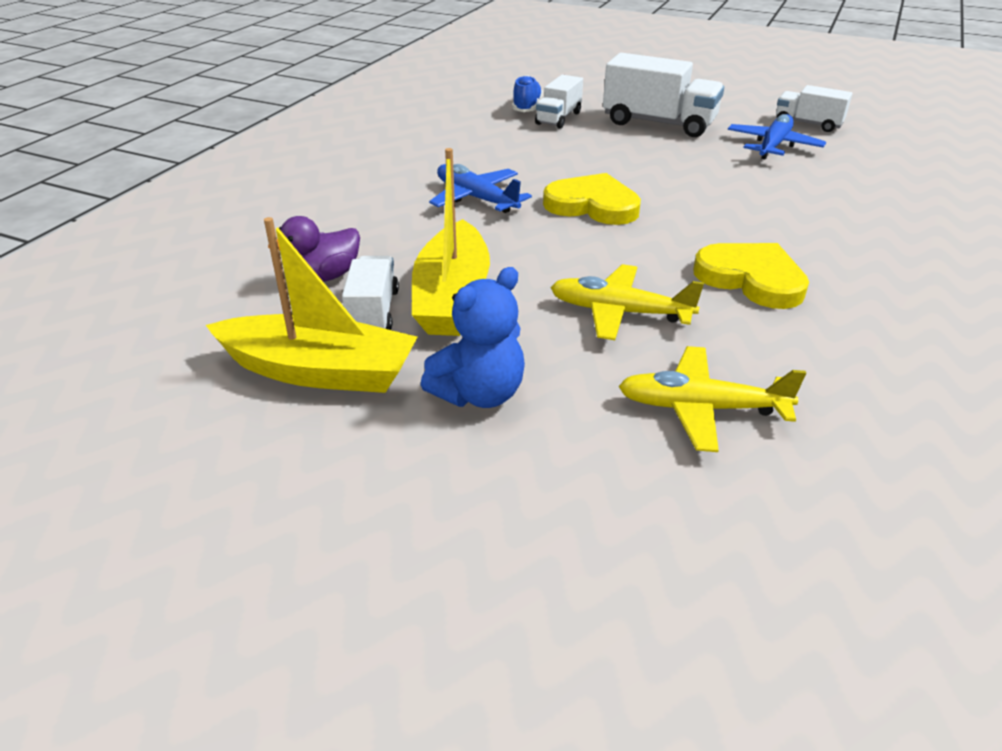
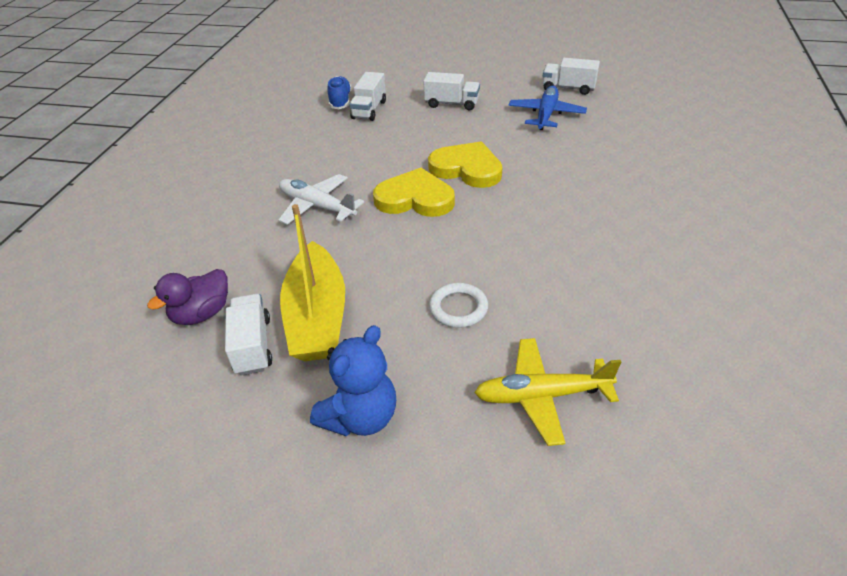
camera: 10 degrees left, 5 degrees up
yellow boat [206,217,418,393] -> none
blue plane [429,164,532,213] -> white plane [278,174,364,225]
yellow plane [550,264,704,340] -> white ring [429,283,488,328]
white truck [603,53,724,137] -> white truck [423,72,480,110], size x0.59
yellow heart [693,243,809,309] -> yellow heart moved to [428,141,502,188]

